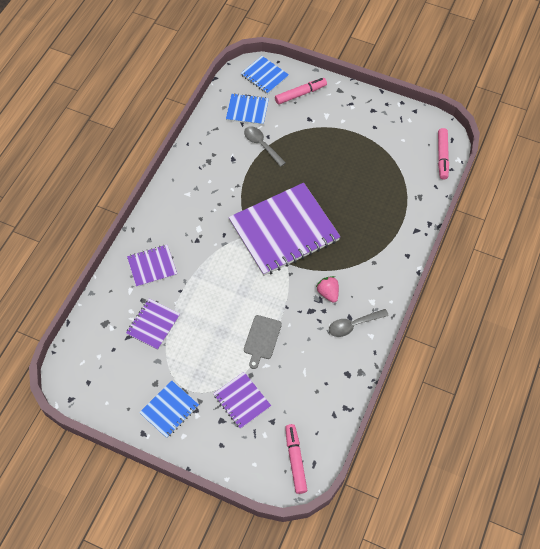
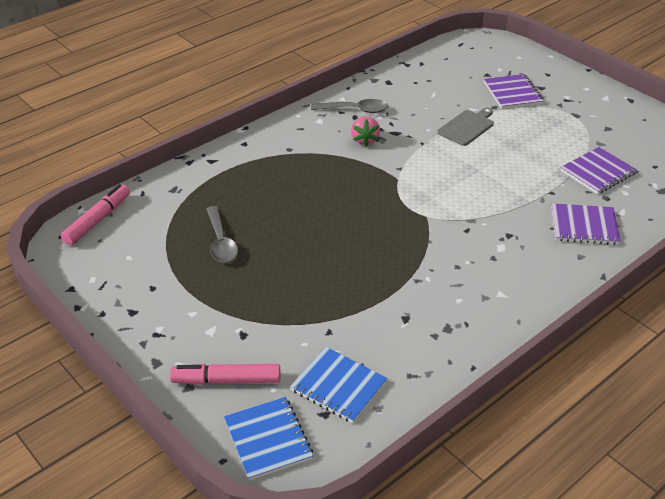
camera: 155 degrees left, 20 degrees down
blue notebook [139,380,199,438] -> none
purple notebook [229,183,341,276] -> none
grey spoon [244,126,286,167] -> grey spoon moved to [206,206,238,263]
pink marker [285,424,307,494] -> none

